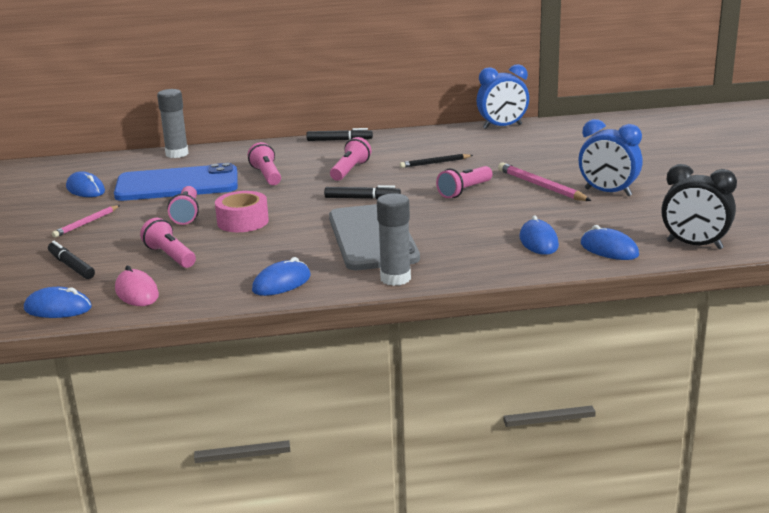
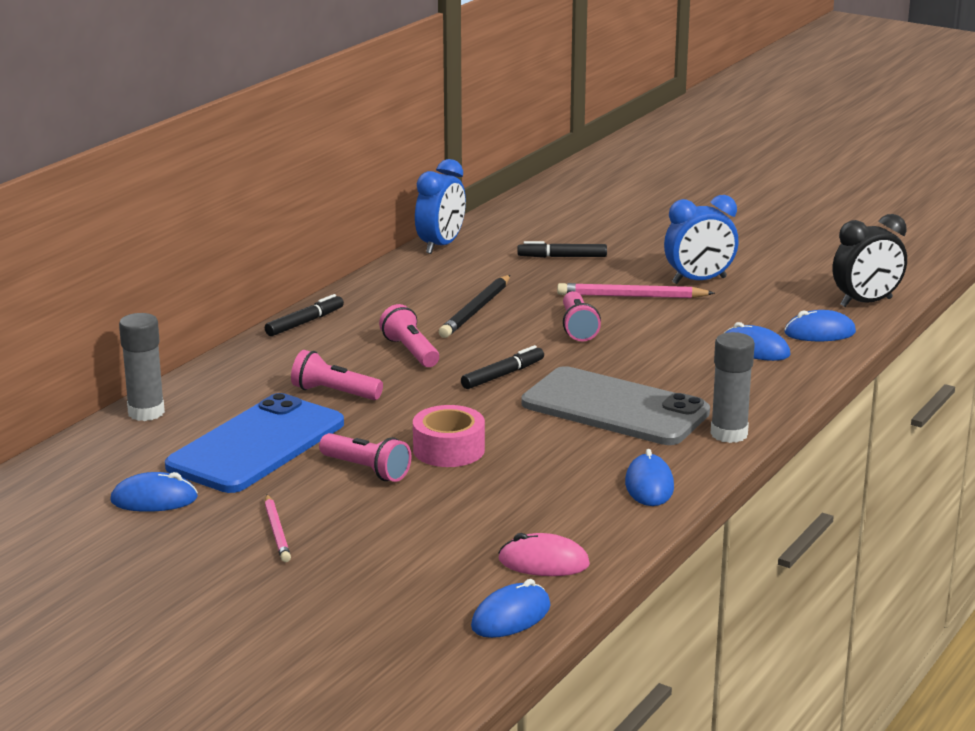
camera: 50 degrees left, 0 degrees up
black marker [48,241,95,279] -> black marker moved to [518,241,607,258]
pink flashlight [140,218,196,268] -> none
black pencil [400,154,473,168] -> black pencil [439,275,510,338], size x1.54

